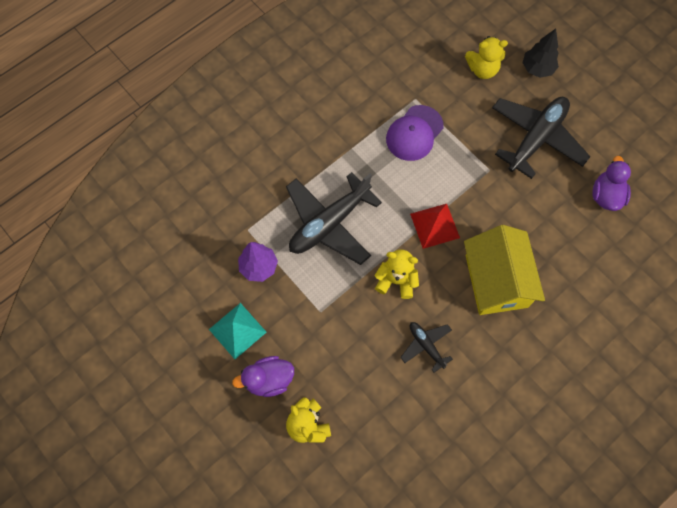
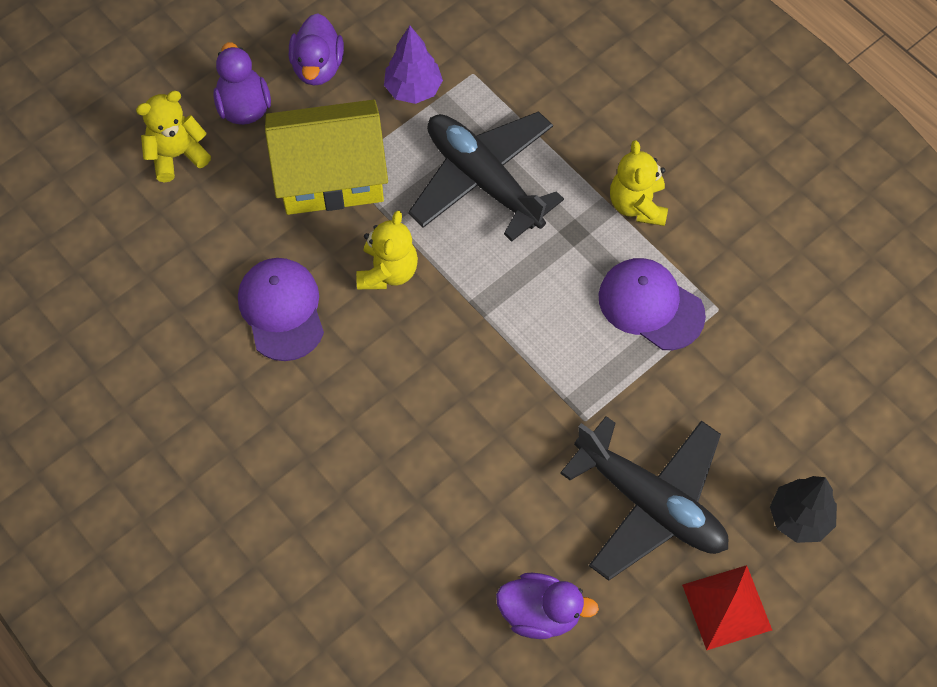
camera: 90 degrees right, 5 degrees down
turquoise pyramid [209,303,266,359] -> purple duck [289,13,344,86]
black plane [400,322,453,373] -> purple cap [238,258,324,361]
red pyramid [410,204,460,249] -> red pyramid moved to [682,565,772,650]
yellow house [464,225,545,315] -> yellow house moved to [265,100,388,215]
yellow teddy bear [465,36,508,79] -> yellow teddy bear moved to [610,140,668,226]

